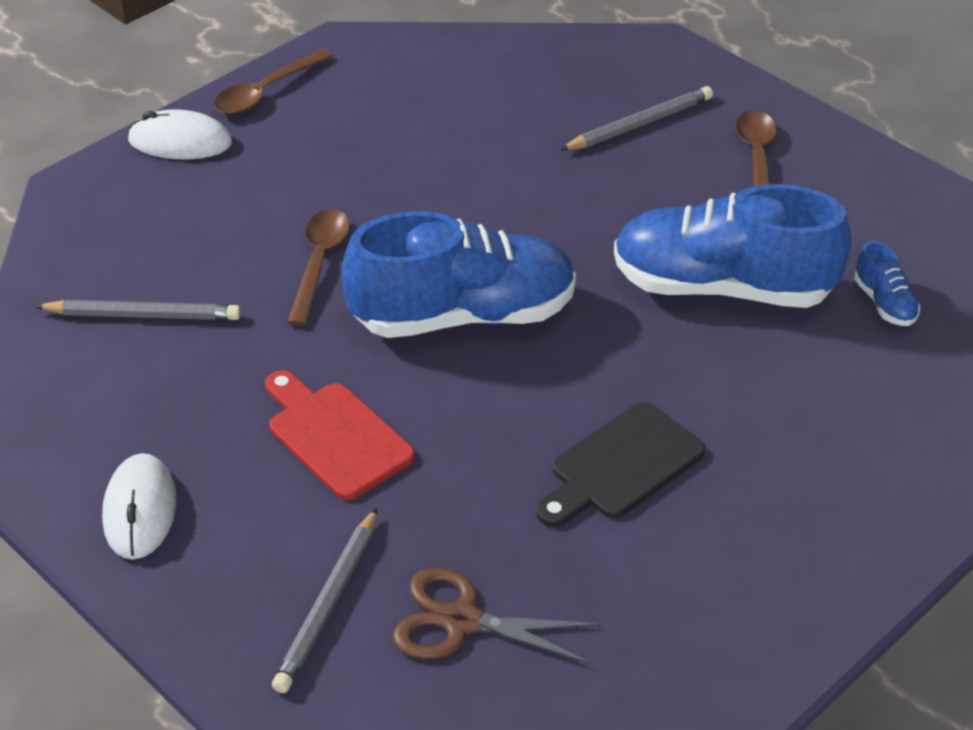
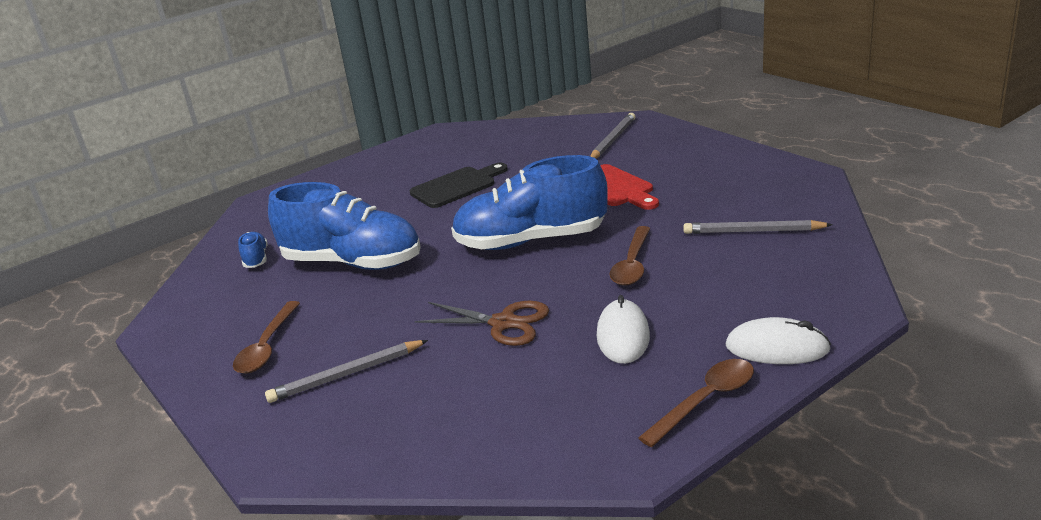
camera: 170 degrees left, 15 degrees down
white mouse [102,453,176,559] -> white mouse moved to [597,295,650,364]
brown scissors [392,567,602,665] -> brown scissors moved to [415,301,549,346]

